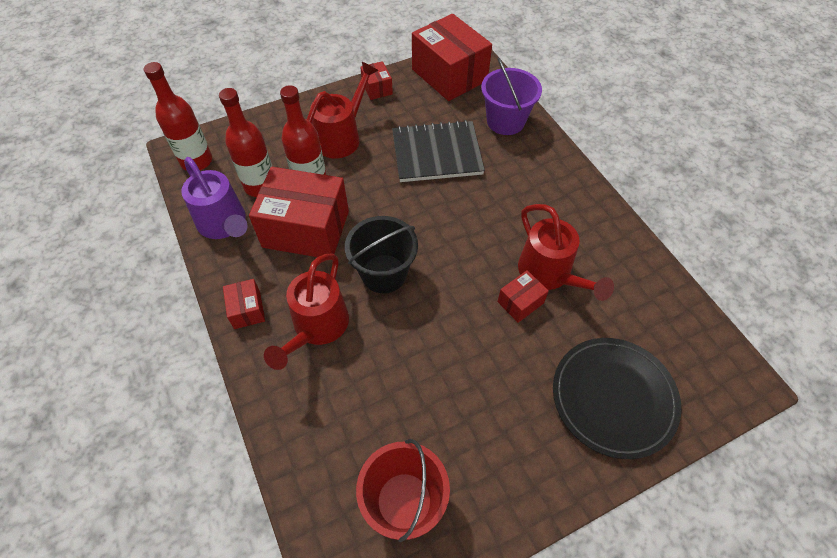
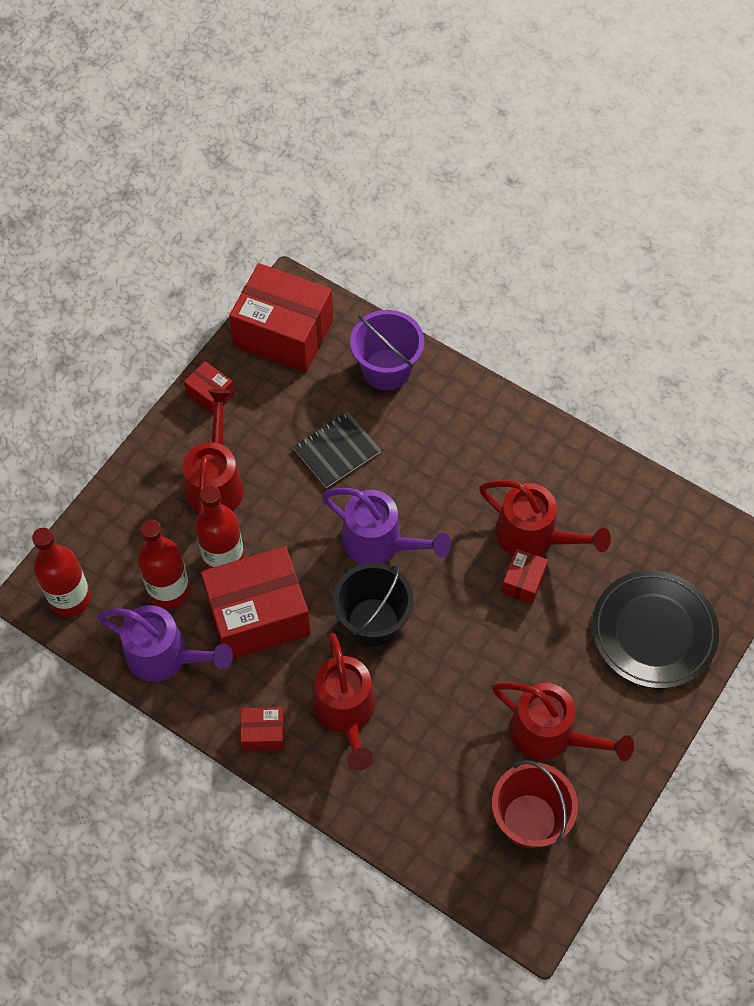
camera: 30 degrees left, 5 degrees up
red box [223,279,265,329] -> red box turned 45 degrees counterclockwise [240,707,284,751]
black notebook [392,120,485,182] -> black notebook [293,411,381,488], size x0.66
none -> purple watering can [322,488,451,564]
none -> red watering can [492,682,634,761]

